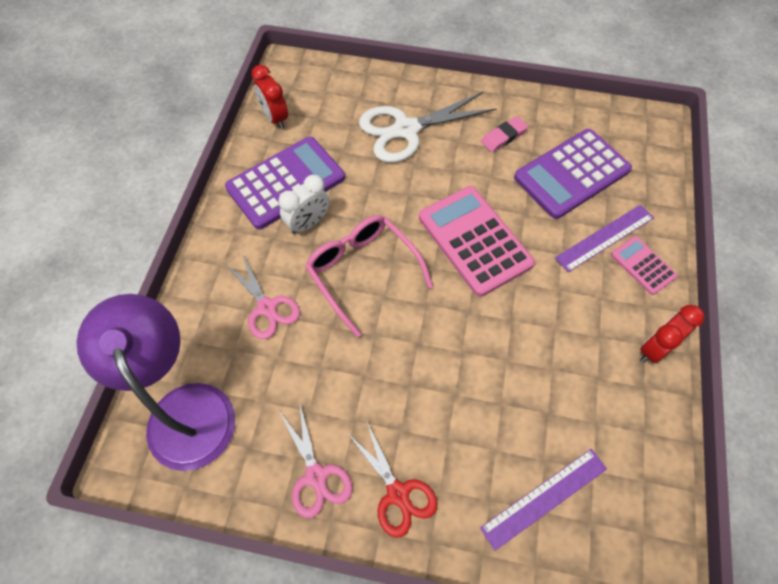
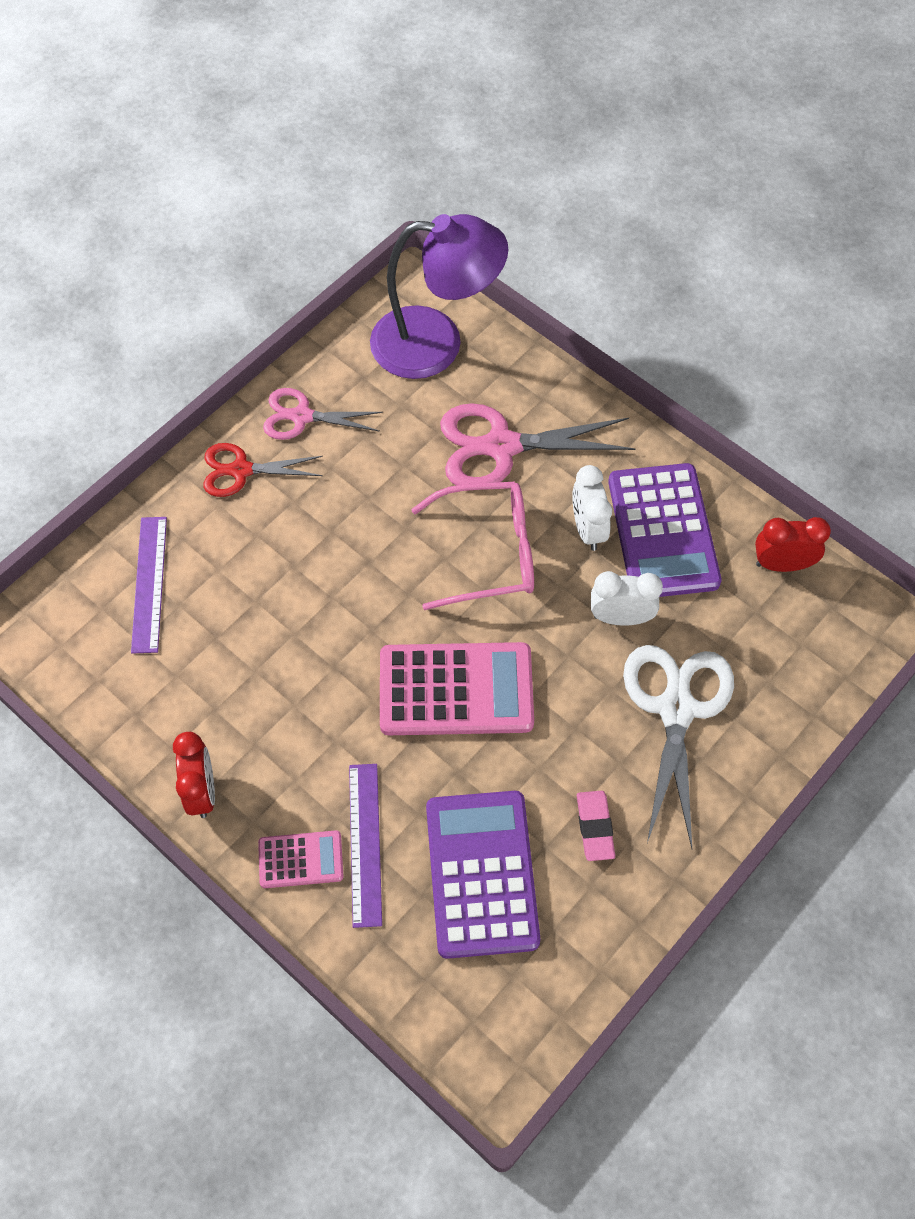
camera: 120 degrees right, 0 degrees up
pink scissors [227,256,300,339] -> pink scissors [440,403,636,485], size x1.62
none -> white clock [591,571,663,625]

